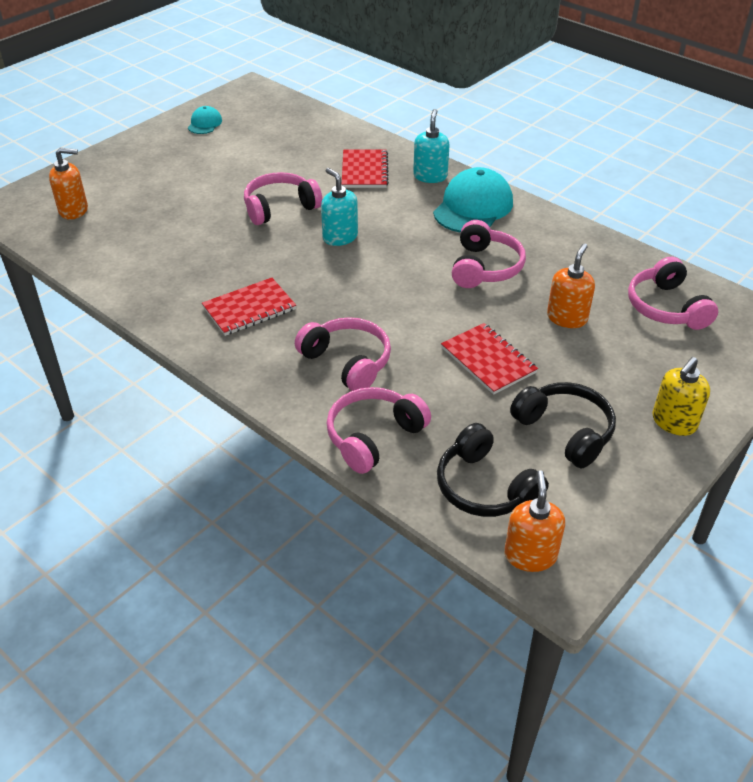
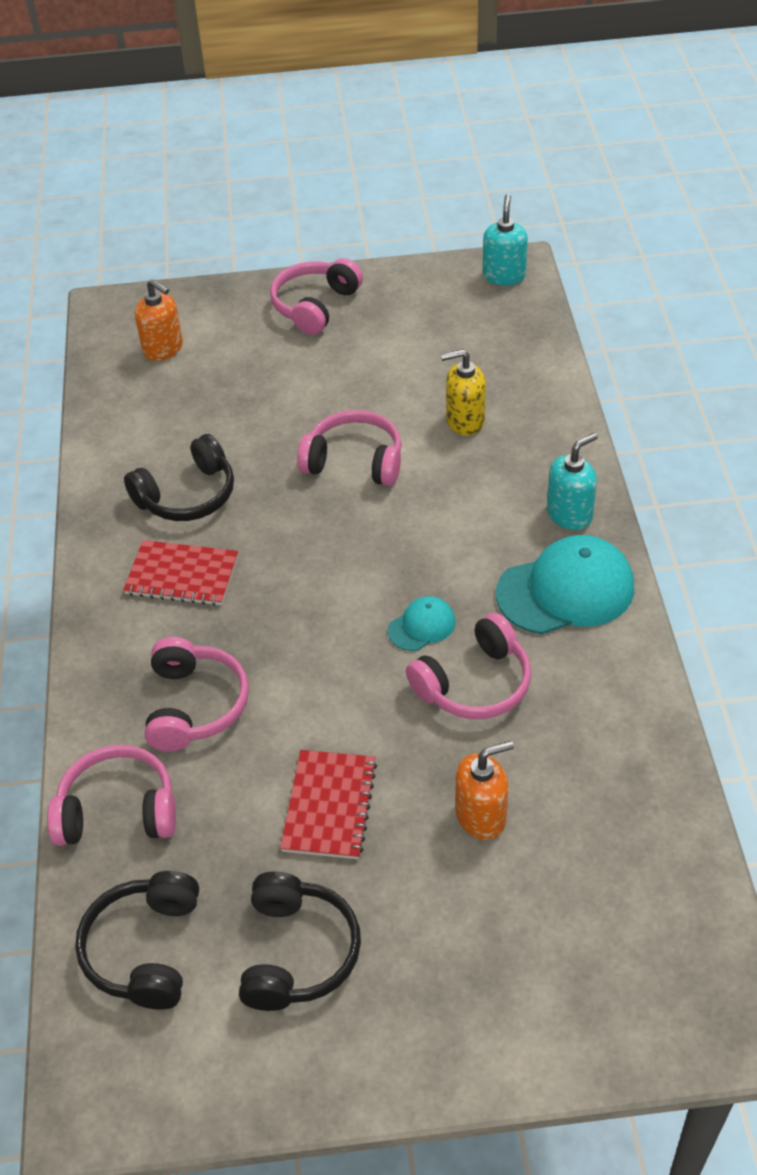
camera: 45 degrees right, 5 degrees up
turquoise cap [188,106,222,134] -> turquoise cap moved to [388,596,455,651]
turquoise soap dispenser [321,168,358,246] -> turquoise soap dispenser moved to [483,194,528,285]
red notebook [342,149,389,188] -> none
orange soap dispenser [504,470,565,572] -> none
pink headphones [628,257,718,330] -> pink headphones moved to [270,258,363,335]
yellow soap dispenser [652,357,710,436] -> yellow soap dispenser moved to [441,349,486,436]
none -> black headphones [124,434,234,521]

